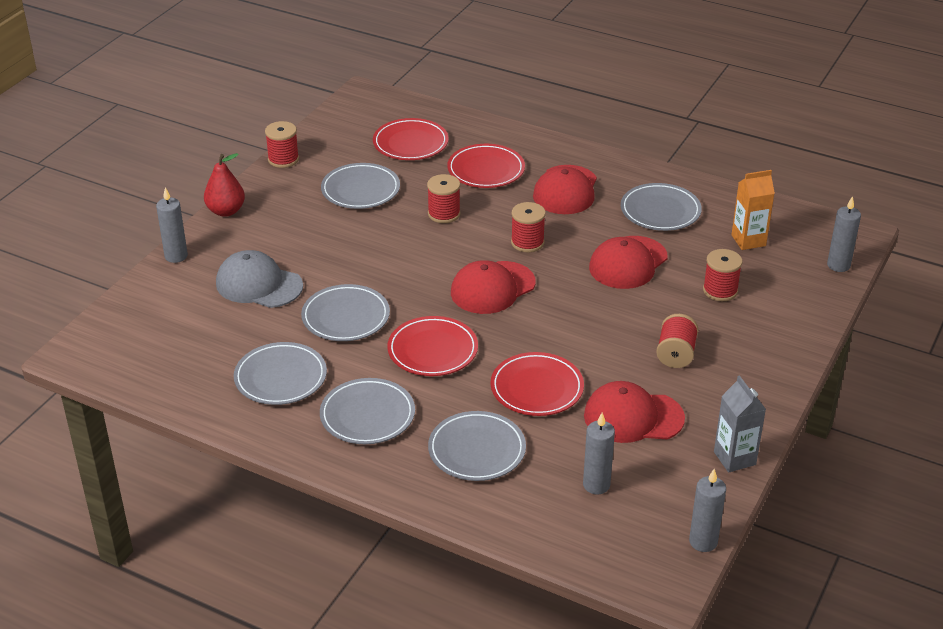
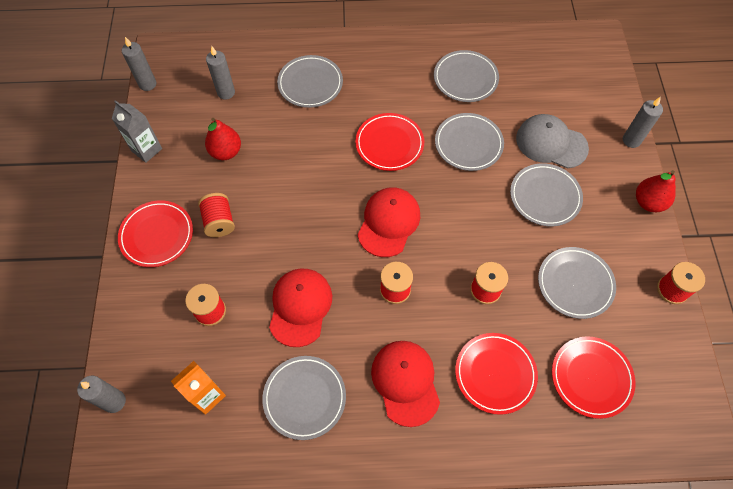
camera: 150 degrees right, 25 degrees up
grey cap [216,250,303,308] -> grey cap turned 150 degrees counterclockwise [516,114,589,168]
grey plate [320,378,415,444] -> grey plate moved to [510,163,583,226]
red plate [491,352,584,416] -> red plate moved to [118,201,193,267]
red cap [584,381,685,443] -> red pear [205,118,241,160]

